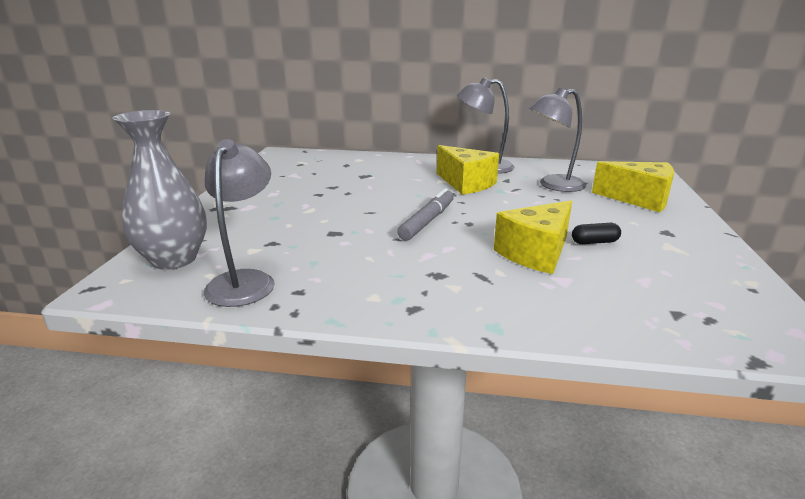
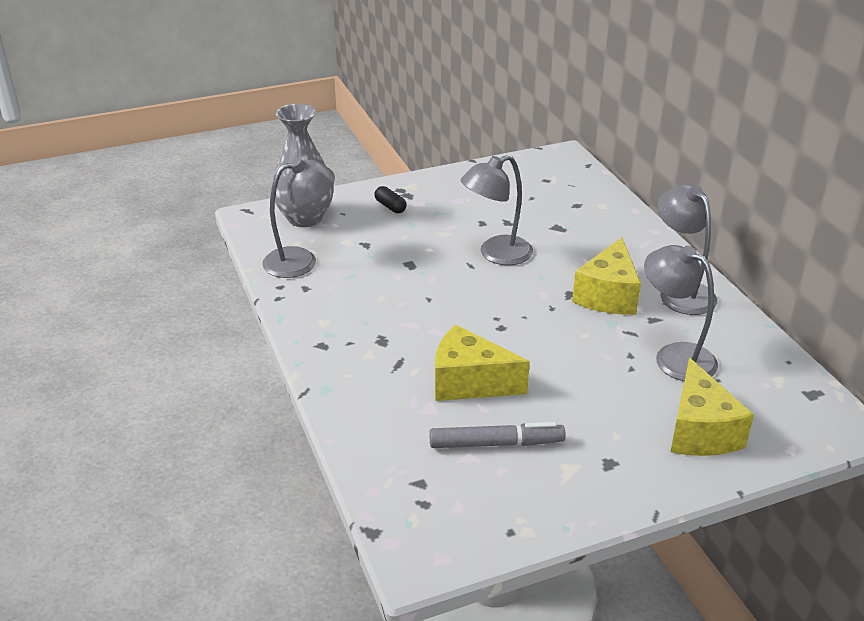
camera: 60 degrees right, 10 degrees up
grey marker [397,188,454,240] -> grey marker moved to [429,422,566,448]
black capsule [572,223,621,244] -> black capsule moved to [374,186,407,213]
none -> grey lamp [461,155,533,265]

